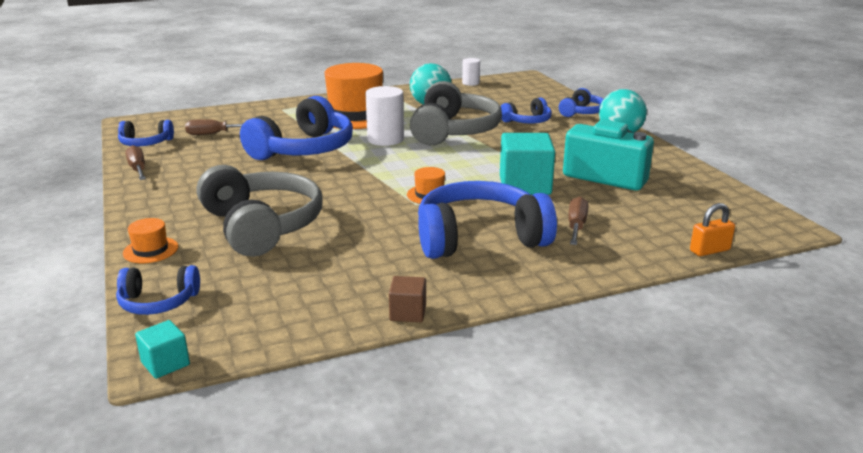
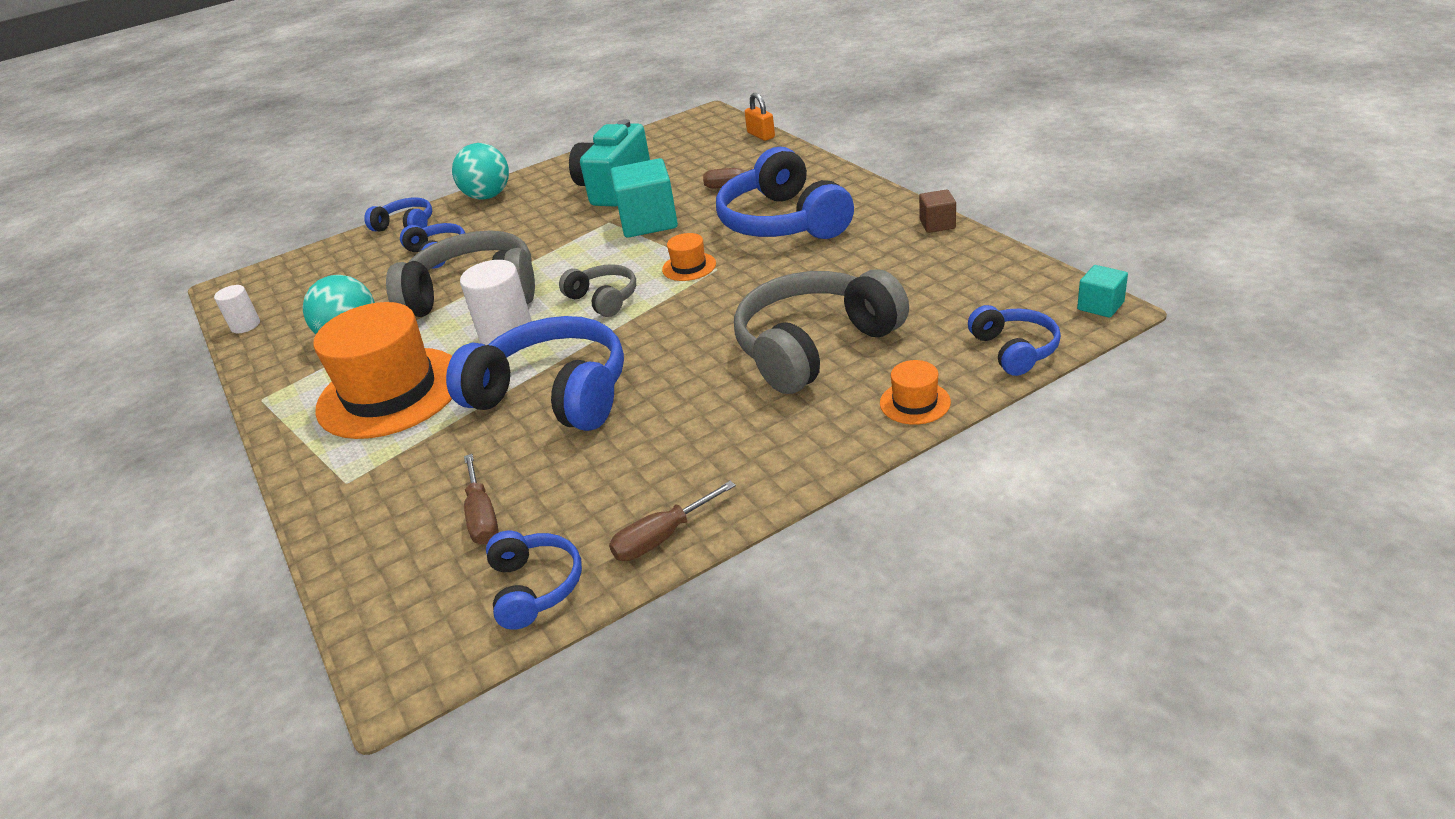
camera: 95 degrees left, 10 degrees up
none -> grey headphones [559,264,636,317]

